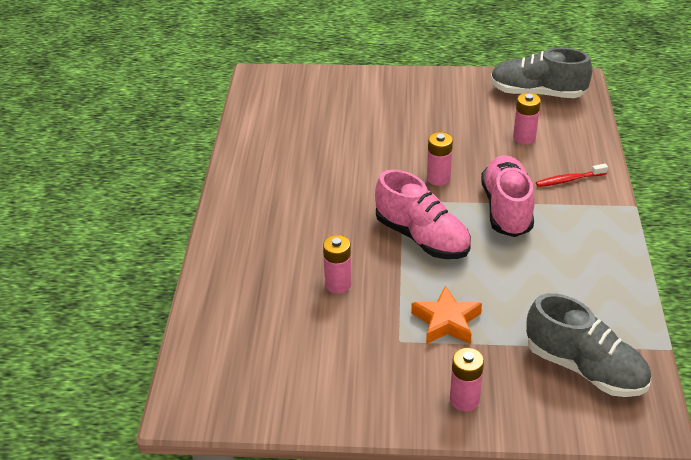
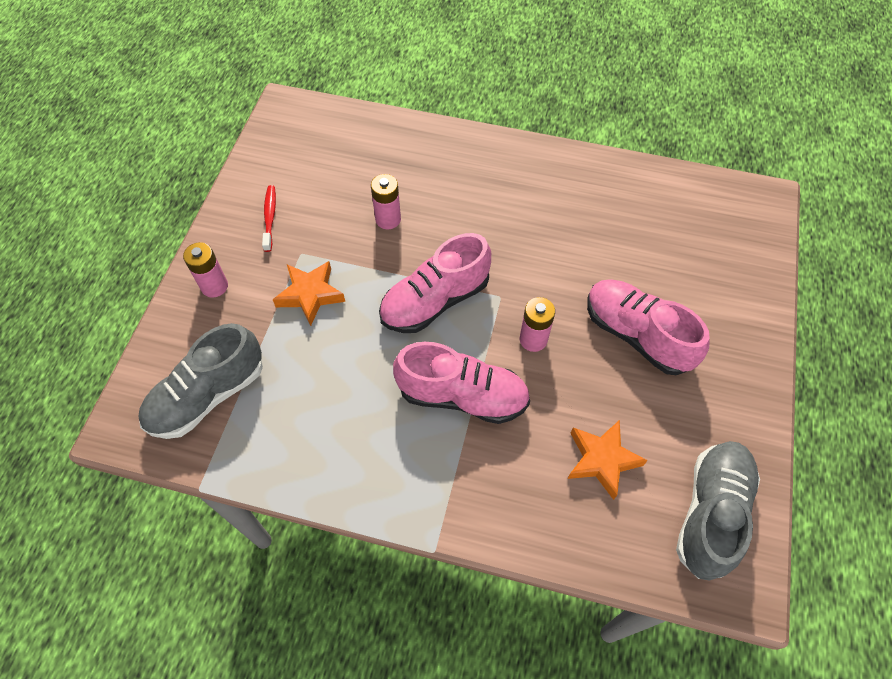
camera: 100 degrees right, 20 degrees up
pink battery [513,93,541,144] -> orange star [568,420,648,500]
red toothbrush [536,164,608,187] -> red toothbrush moved to [262,185,276,252]
none -> pink shoe [587,279,710,375]

